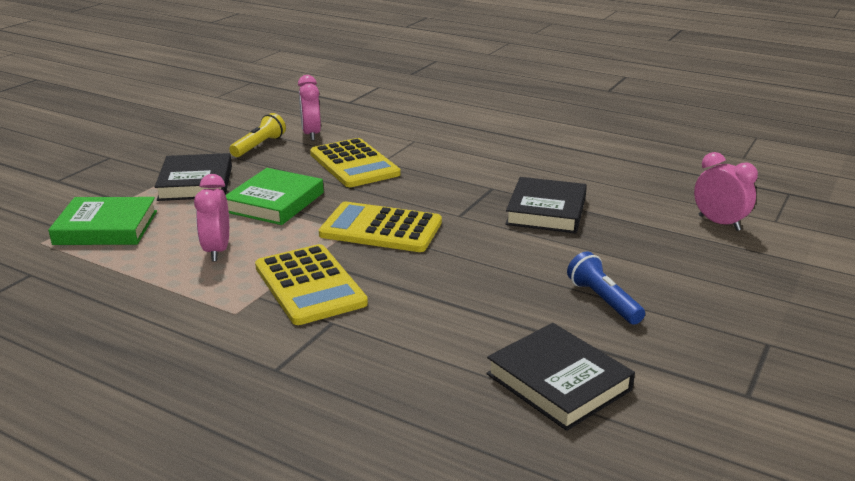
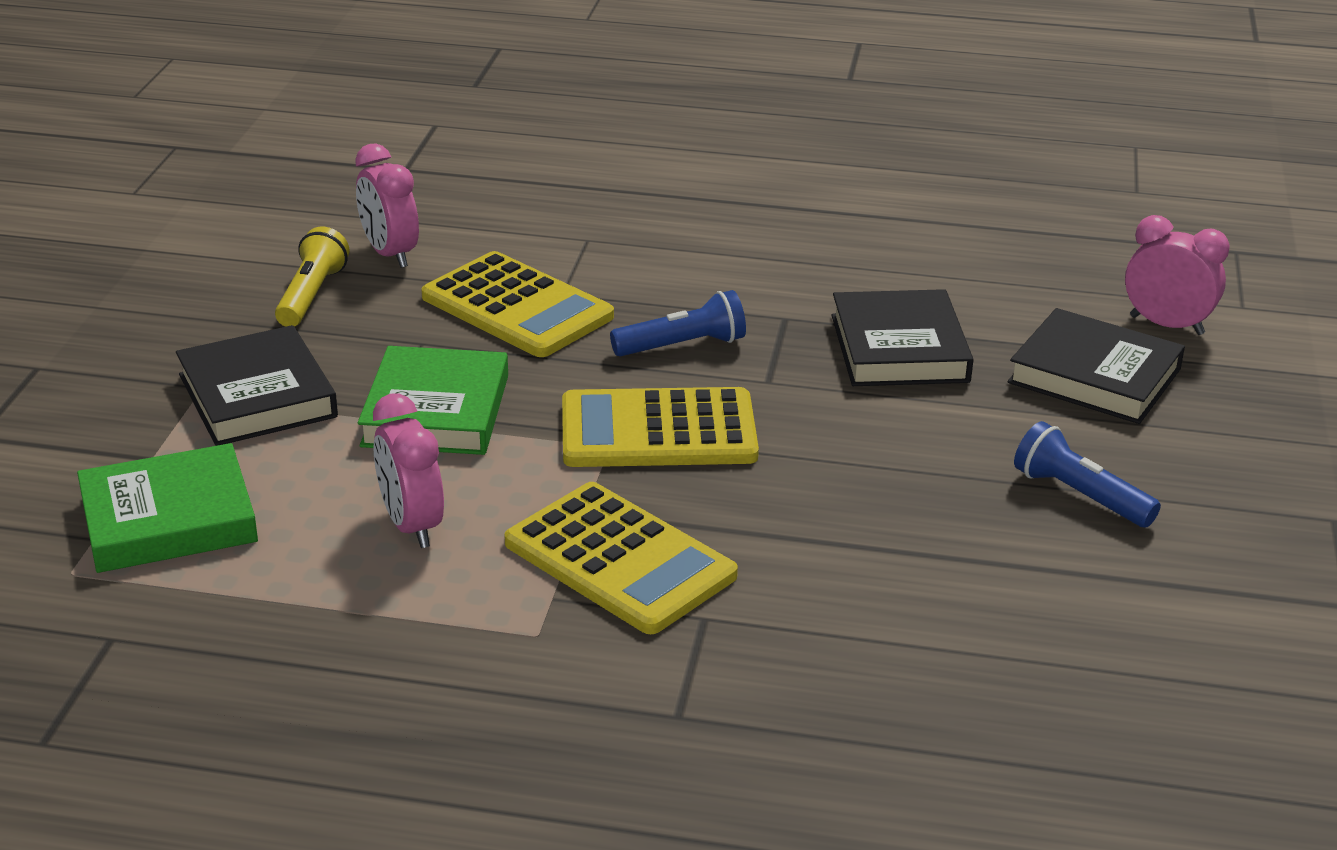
camera: 20 degrees left, 5 degrees up
black book [486,323,635,431] -> black book moved to [1008,308,1185,424]
none -> blue flashlight [610,290,746,356]

